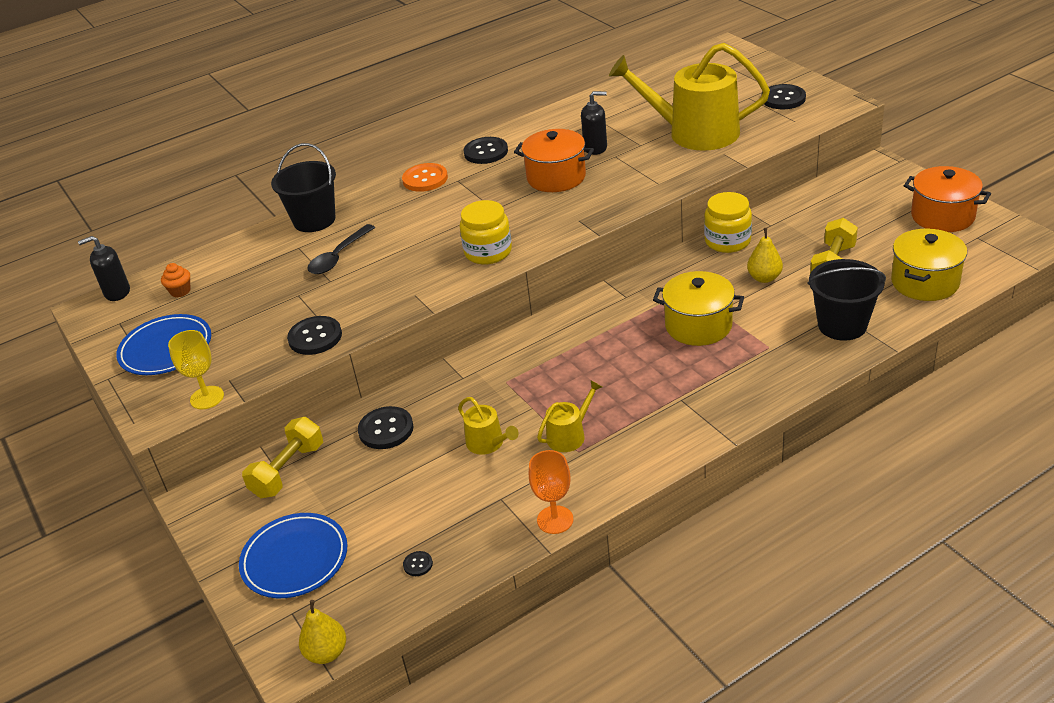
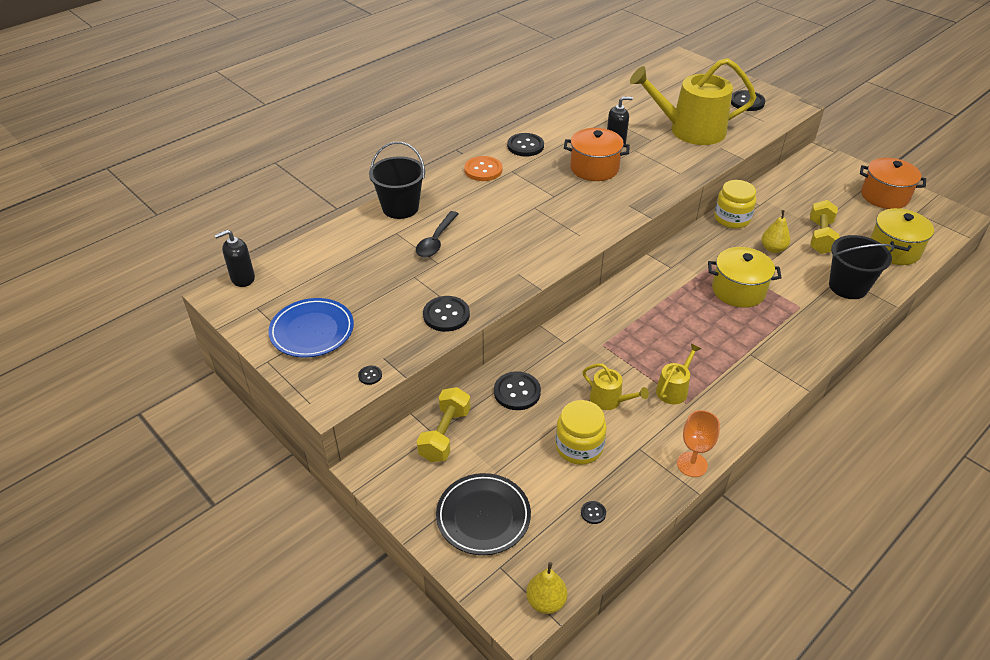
camera: 15 degrees left, 5 degrees up
orange cupcake [161,263,191,297] -> none
yellow goblet [168,330,224,409] -> black button [358,366,382,385]
blue plate [239,513,347,598] -> black plate [436,473,531,555]
yellow jar [460,200,512,265] -> yellow jar moved to [555,400,607,465]

